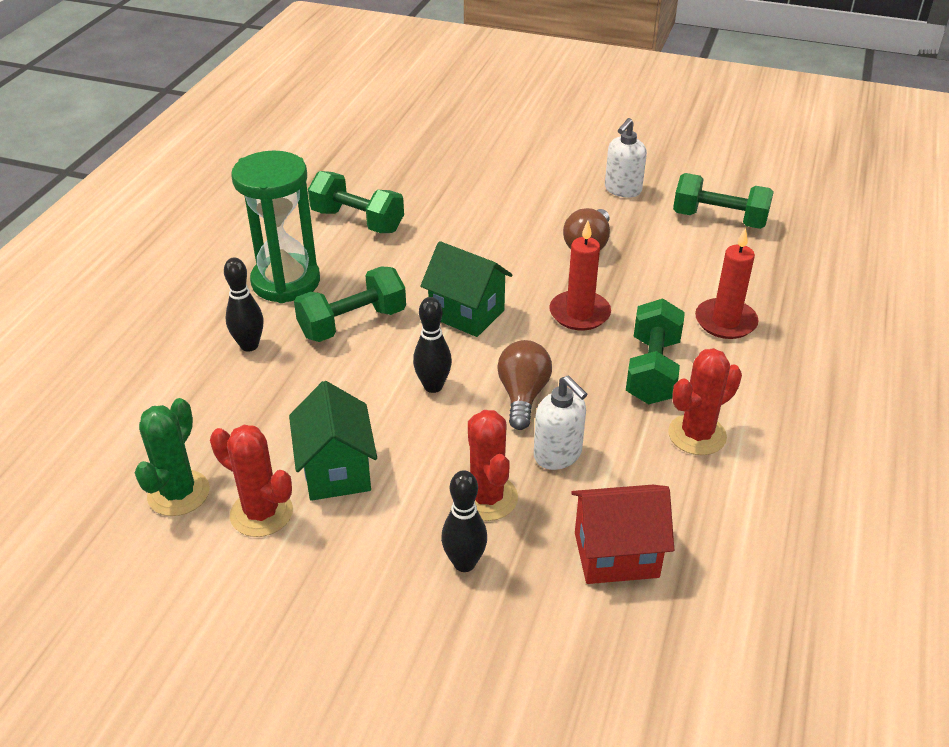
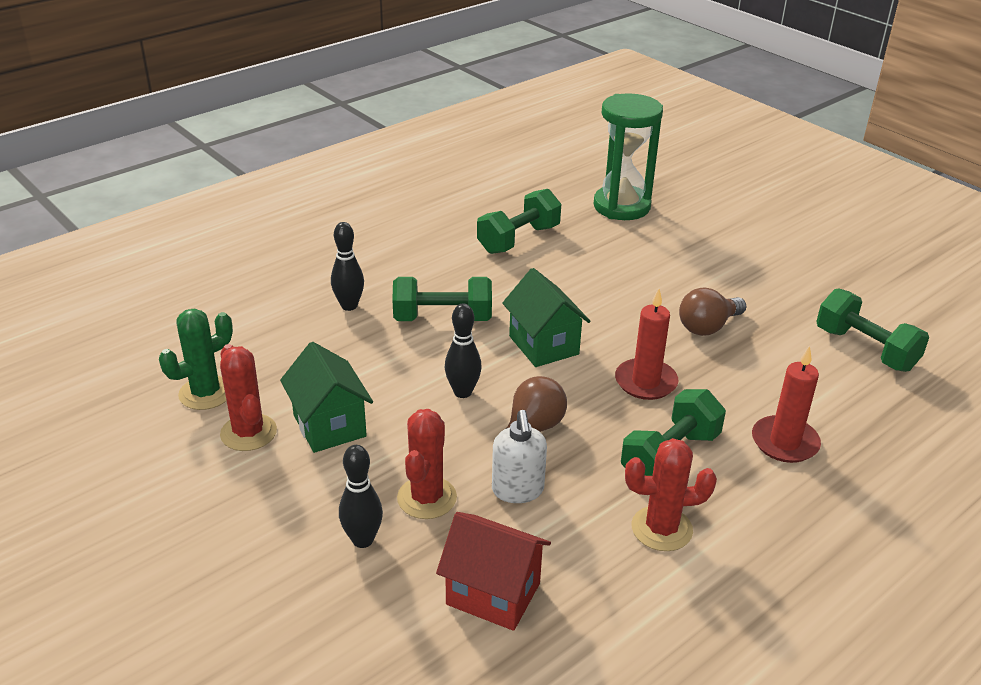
camera: 30 degrees right, 5 degrees down
green hourglass [231,151,320,303] -> green hourglass moved to [594,93,663,220]
green house [289,381,377,501] -> green house turned 45 degrees counterclockwise [280,342,373,453]
green dumbbell [308,171,404,233] -> green dumbbell turned 75 degrees clockwise [477,189,561,254]
white soap dispenser [605,118,647,198] -> none

